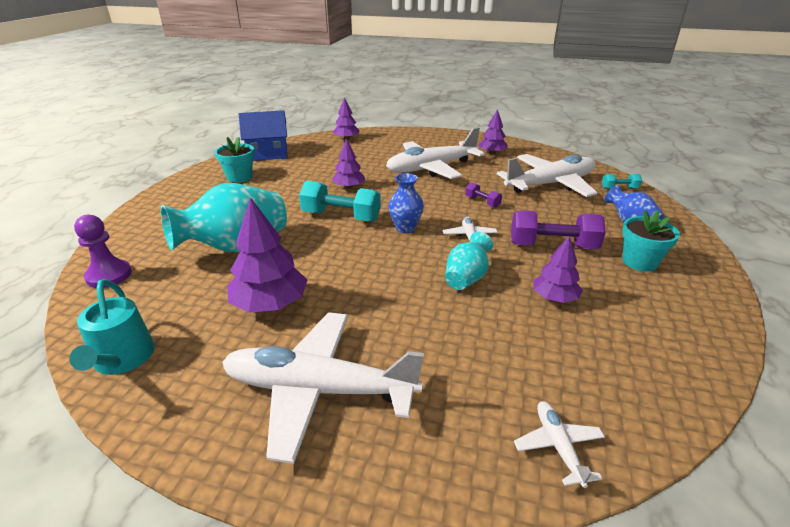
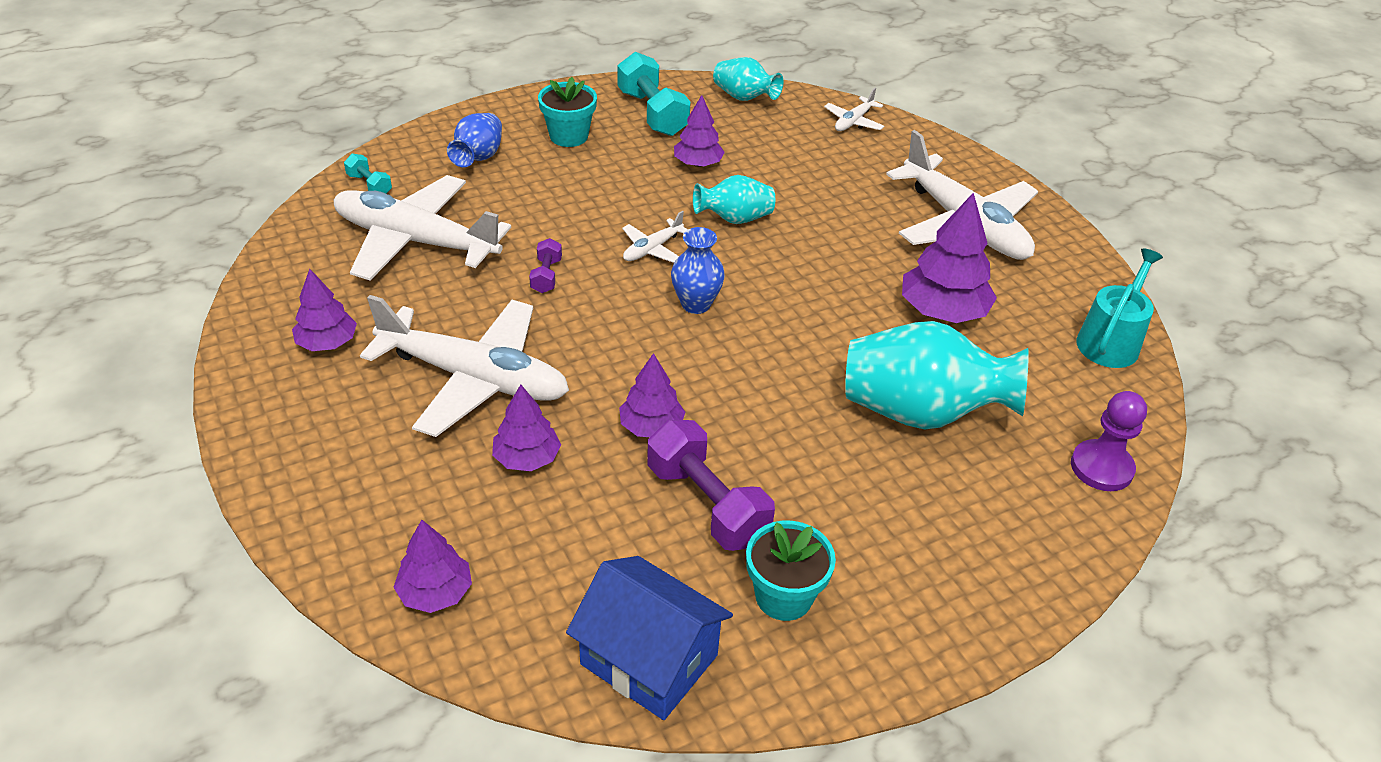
camera: 135 degrees left, 10 degrees up
turquoise dumbbell [299,181,381,222] -> turquoise dumbbell moved to [617,52,691,136]
purple dumbbell [511,210,606,249] -> purple dumbbell moved to [647,420,775,551]
none -> purple tree [492,385,561,471]
none -> turquoise vase [713,57,784,101]

